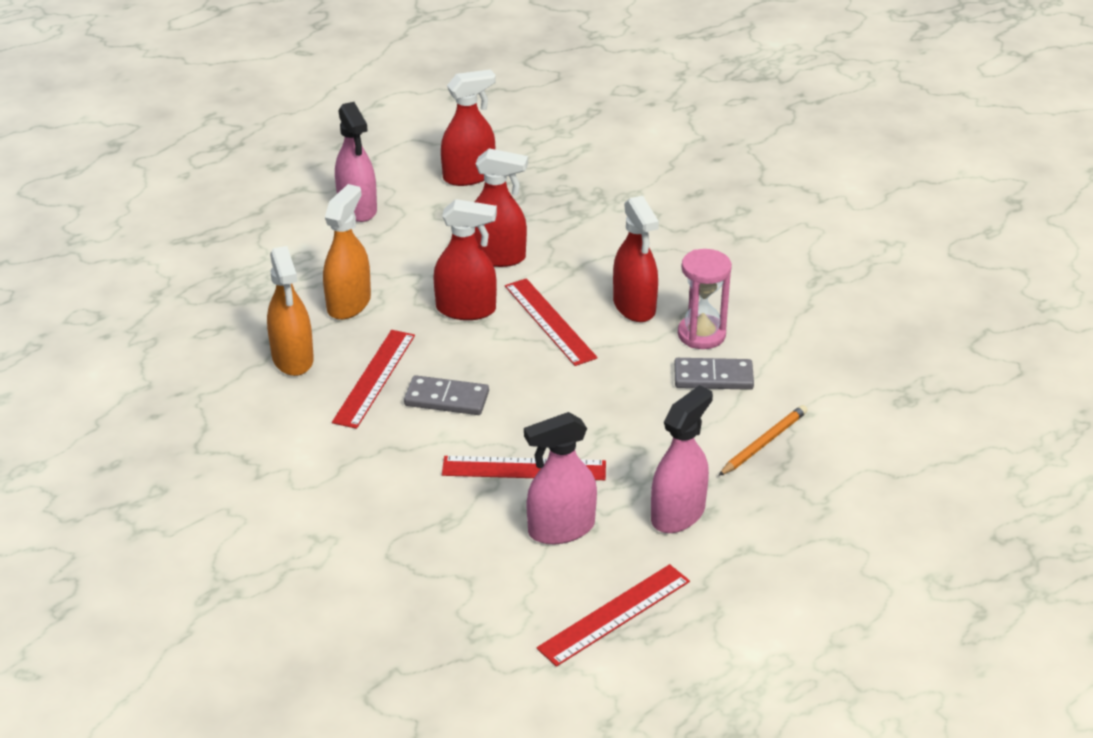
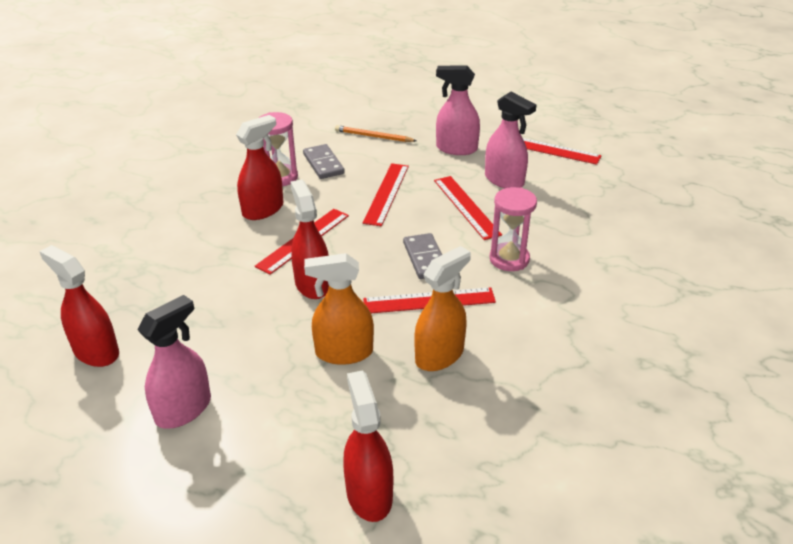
camera: 115 degrees left, 0 degrees up
red spray bottle [474,148,528,267] -> red spray bottle moved to [343,370,393,522]
none -> red ruler [363,163,409,226]
none -> pink hourglass [490,187,537,271]

